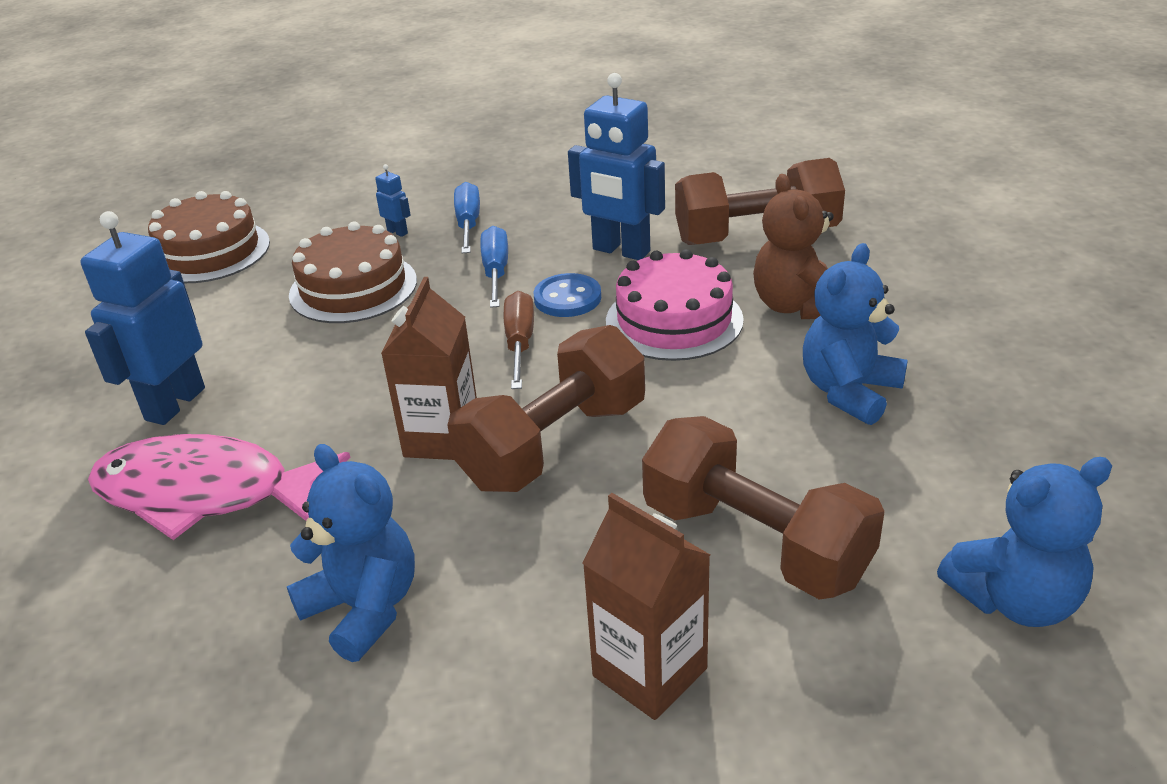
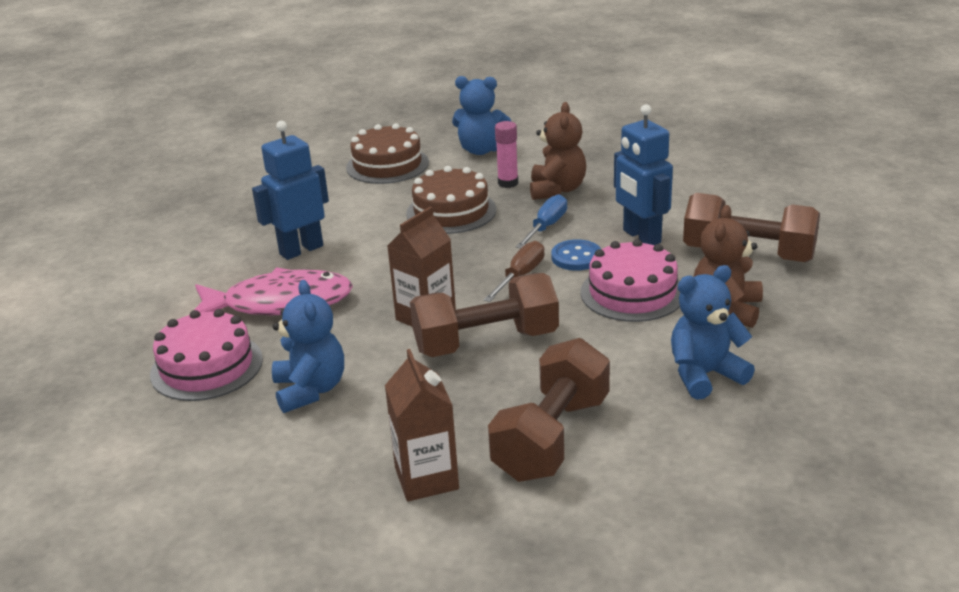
camera: 30 degrees right, 5 degrees down
pink fish [88,434,350,540] -> pink fish turned 135 degrees clockwise [189,267,353,315]
blue robot [375,164,411,237] -> pink glue stick [495,121,518,188]
blue screwdriver [454,182,480,253] -> brown teddy bear [530,102,586,200]
brown dumbbell [642,416,885,599] -> brown dumbbell turned 45 degrees clockwise [488,338,610,482]
blue teddy bear [937,457,1112,627] -> blue teddy bear moved to [452,76,512,155]
none -> pink cake [150,309,263,401]

